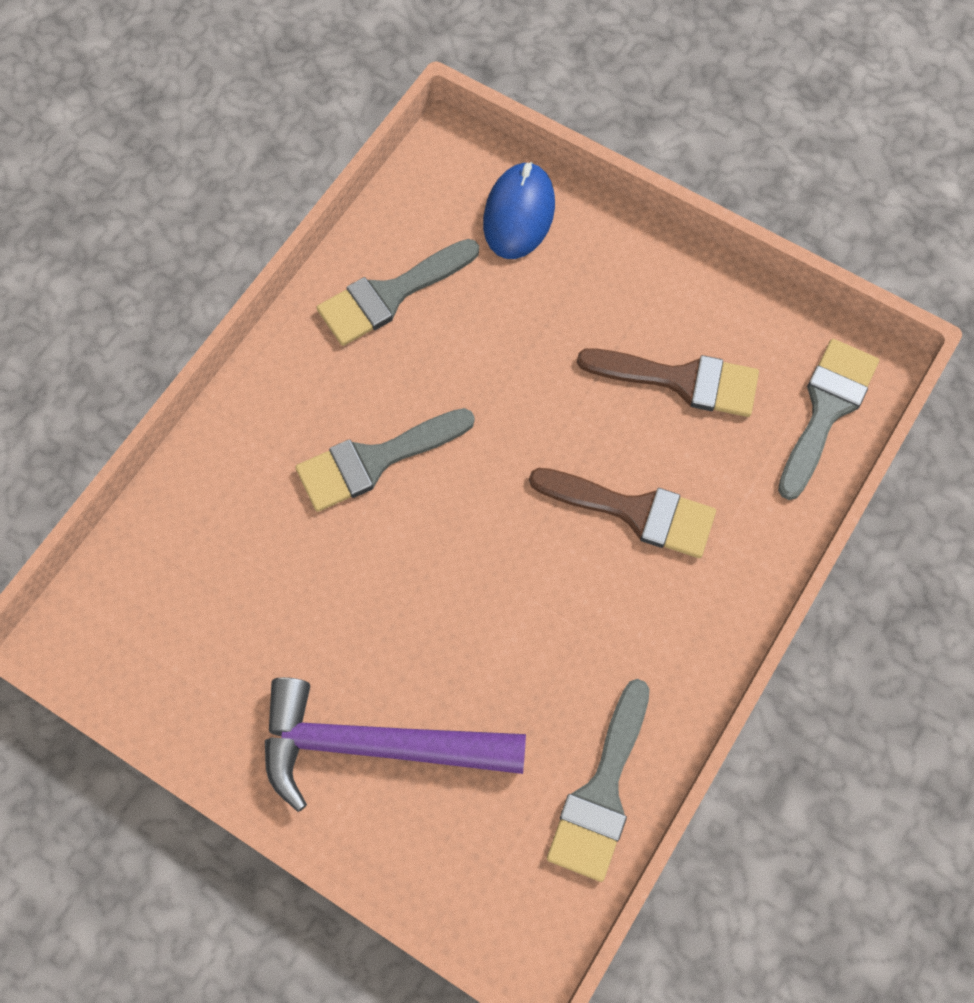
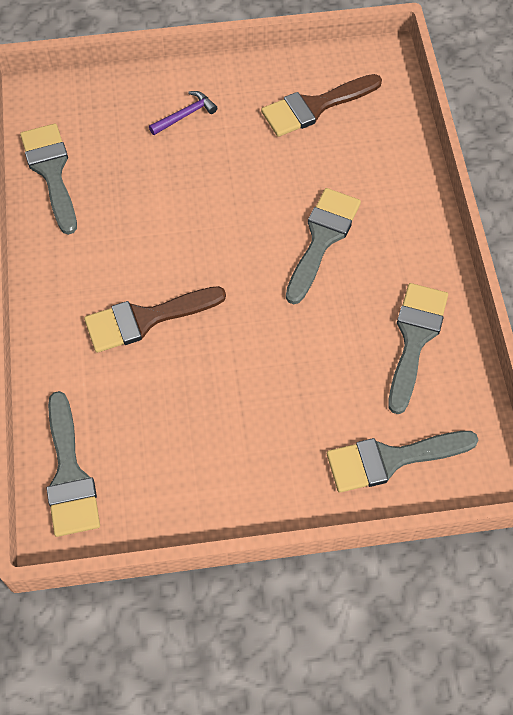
camera: 140 degrees right, 5 degrees down
purple hammer [265,677,526,812] -> purple hammer [149,91,217,135], size x0.42
blue mouse [483,162,555,259] -> grey brush [327,431,478,493]
brown brush [577,348,759,417] -> brown brush moved to [261,74,382,137]

